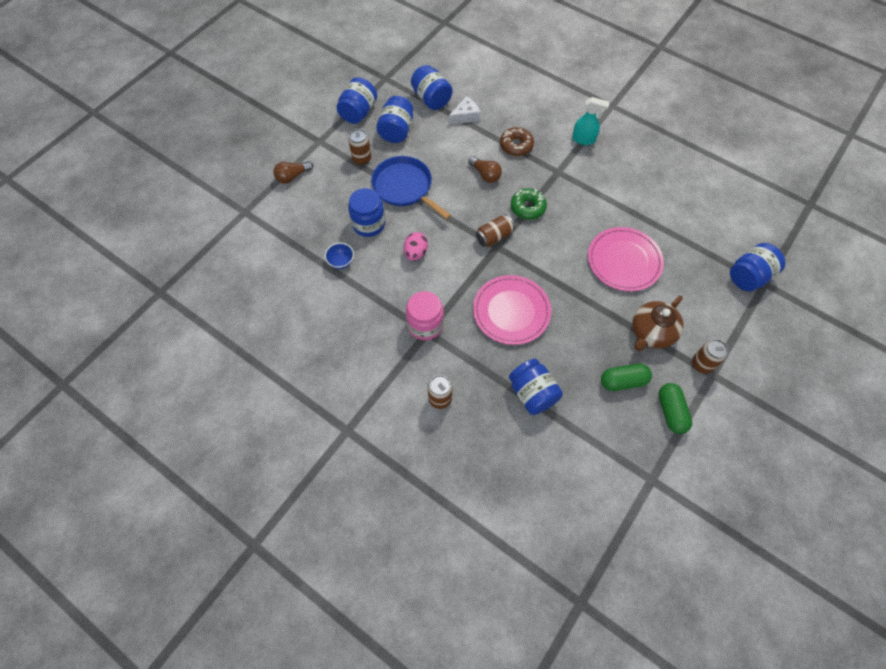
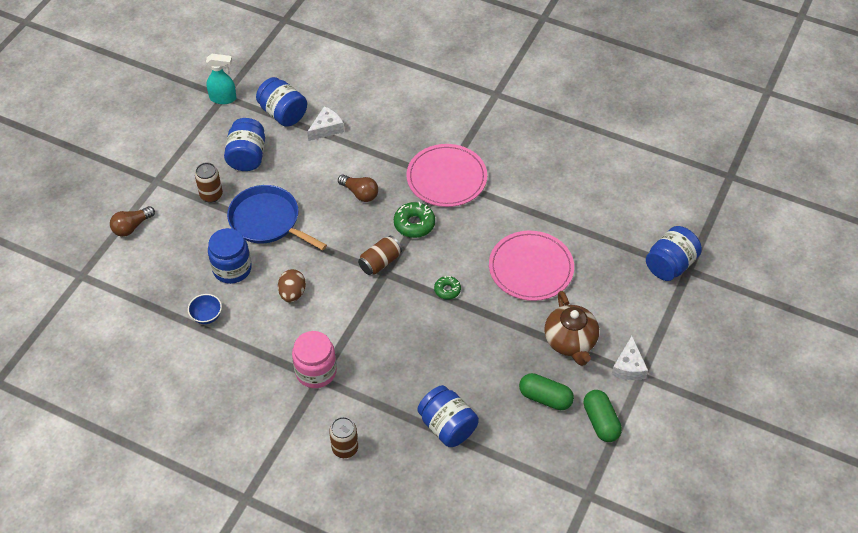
camera: 10 degrees left, 10 degrees down
blue jar [336,77,377,124] -> none
pink egg [404,232,428,261] -> brown egg [278,269,306,303]
pink plate [473,275,551,345] -> pink plate moved to [406,144,487,207]
brown donut [500,127,534,156] -> none
turquoise spray bottle [572,97,610,145] -> turquoise spray bottle moved to [206,54,236,104]
green capsule [601,363,652,391] -> green capsule turned 45 degrees clockwise [519,373,574,410]
brown teapot [632,295,684,351] -> brown teapot turned 45 degrees counterclockwise [544,291,599,366]
brown can [692,339,728,374] -> white cheese [611,336,648,380]
none -> green donut [434,276,461,300]

